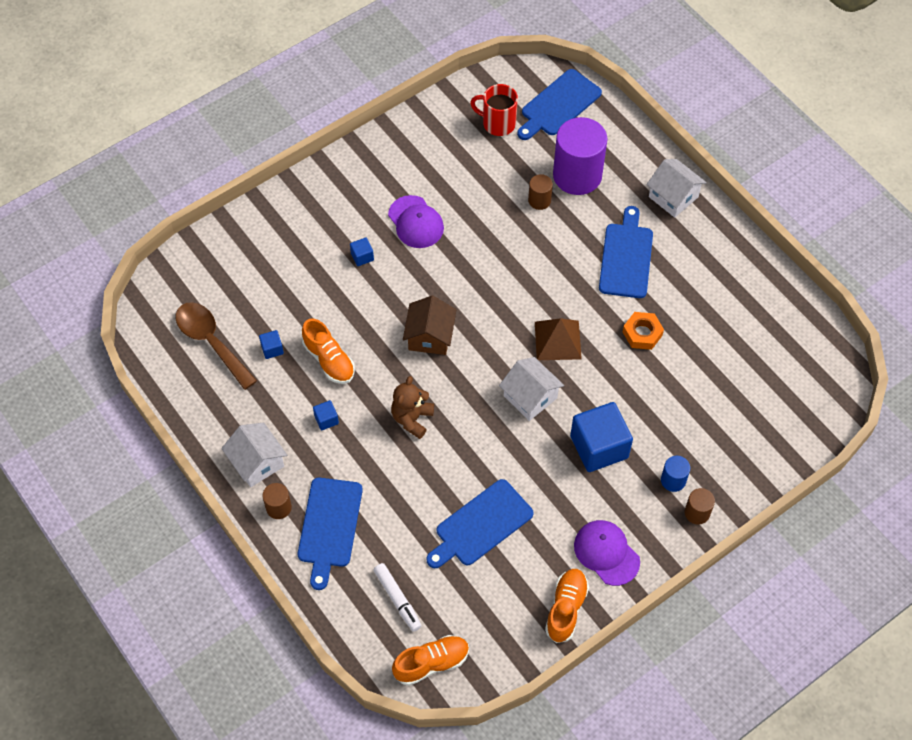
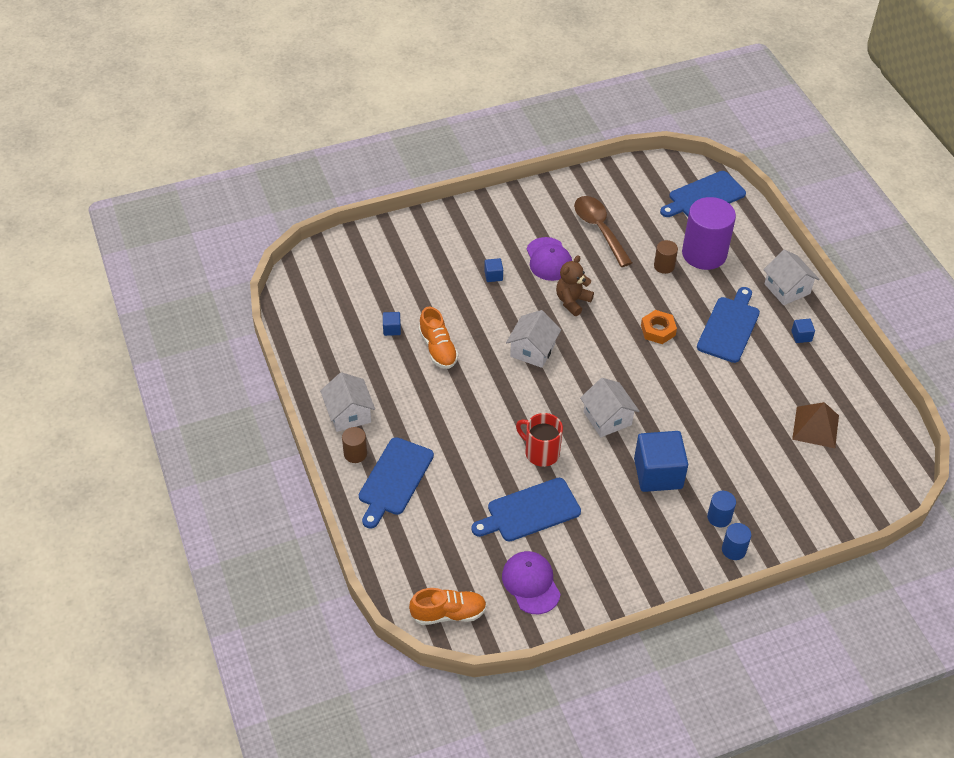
camera: 15 degrees right, 10 degrees down
brown spoon [176,302,257,390] -> brown spoon moved to [574,196,633,267]
blue cube [313,400,339,431] -> blue cube moved to [791,319,815,343]
white marker [374,563,421,632] -> none
brown teddy bear [391,376,434,439] -> brown teddy bear moved to [556,255,594,316]
brown house [403,296,456,355] -> white house [506,310,561,368]
red mug [470,84,518,136] -> red mug moved to [516,413,563,467]
brown pyramid [535,318,582,360] -> brown pyramid moved to [792,402,839,448]
orange shoe [545,569,589,643] -> none
purple cap [574,520,640,586] -> purple cap moved to [502,551,561,614]
orange nut [623,312,664,350] -> orange nut moved to [641,310,677,344]
brown cylinder [685,488,715,524] -> blue cylinder [722,523,751,560]

